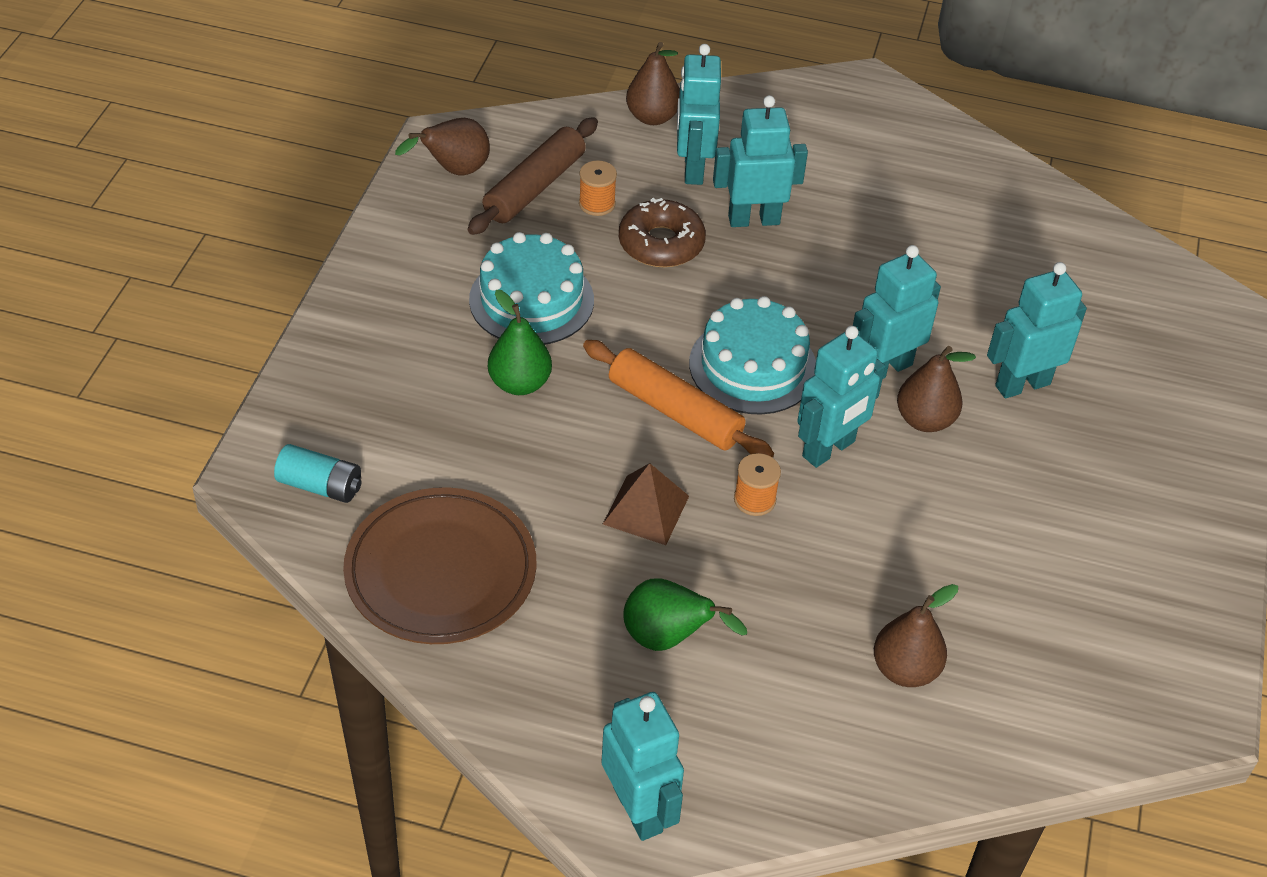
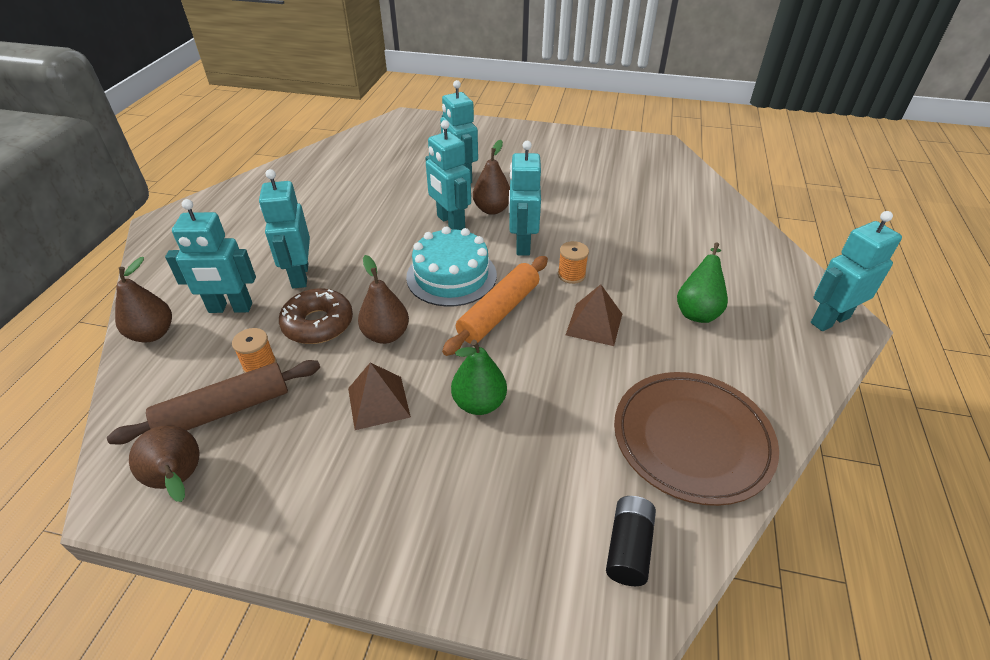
camera: 90 degrees left, 5 degrees down
turquoise battery [274,444,362,503] -> black battery [606,496,656,586]
brown rolling pin [468,117,598,235] -> brown rolling pin turned 60 degrees counterclockwise [107,360,320,445]
turquoise cake [469,232,594,345] -> brown pyramid [348,363,411,430]
turquoise robot [797,326,885,468] -> turquoise robot turned 135 degrees counterclockwise [509,141,541,256]
brown pear [874,584,958,687] -> brown pear moved to [358,255,409,344]

